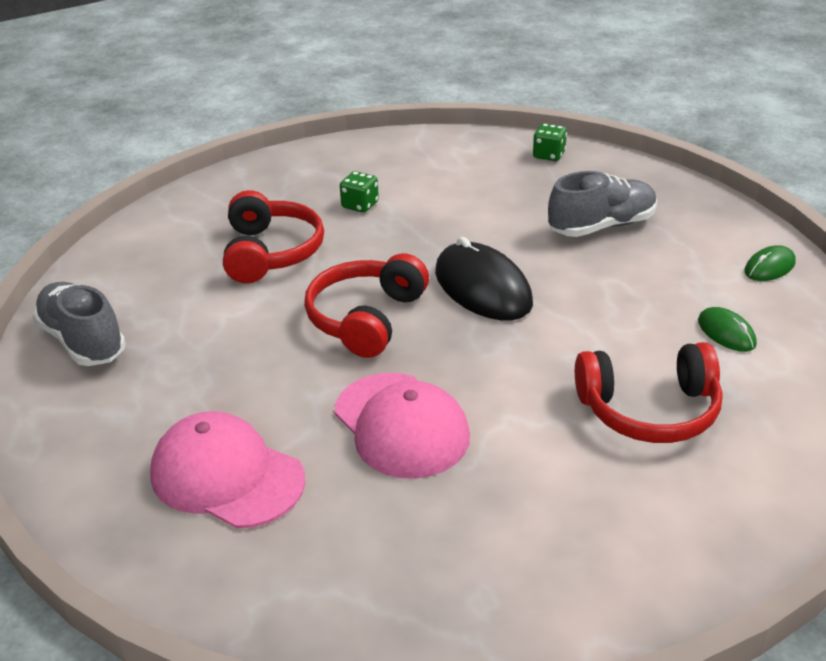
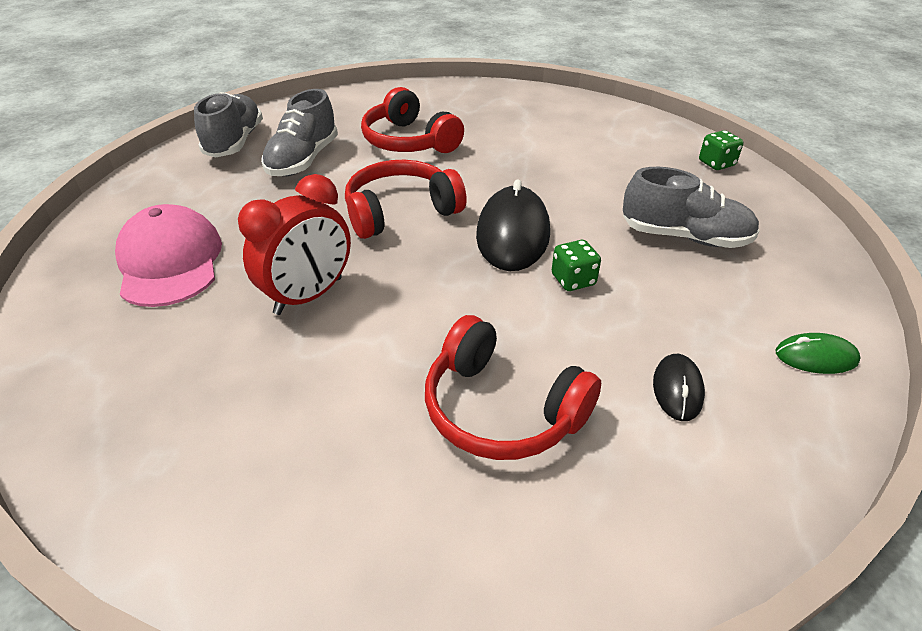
camera: 40 degrees right, 5 degrees up
red headphones [223,190,324,283] -> red headphones turned 105 degrees clockwise [361,87,464,153]
pink cap [334,373,470,479] -> red clock [238,174,351,315]
green dice [340,171,379,213] -> green dice moved to [552,240,601,291]
green mouse [698,307,757,352] -> black mouse [653,354,705,421]
none -> grey shoe [261,89,338,176]

